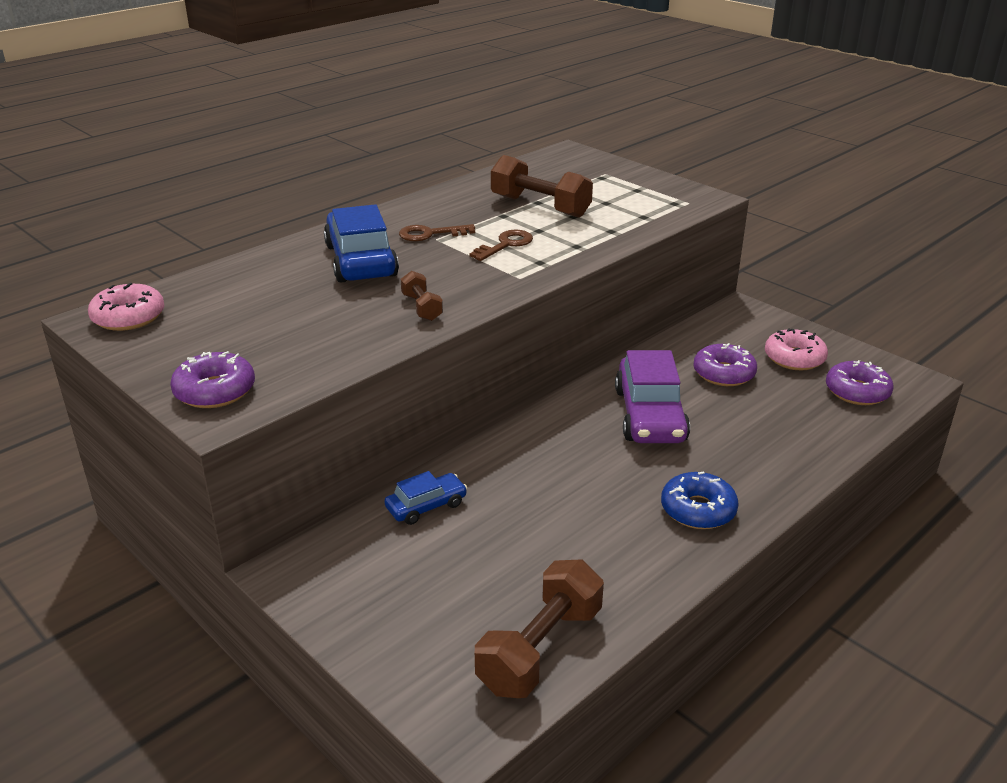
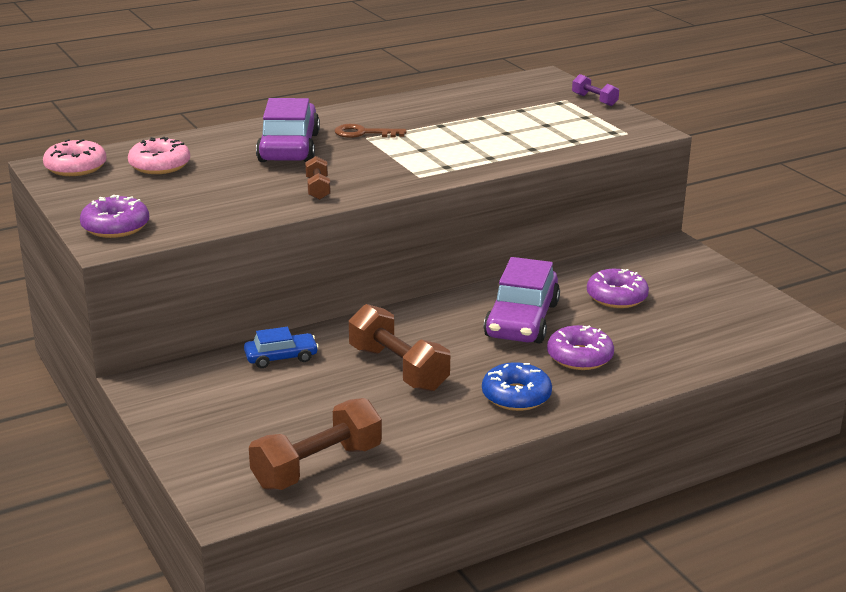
camera: 15 degrees right, 5 degrees down
blue car [324,204,399,283] -> purple car [256,98,320,162]
brown key [470,230,533,261] -> none
brown dumbbell [491,155,593,218] -> brown dumbbell moved to [349,304,450,392]
pink donut [765,328,828,370] -> pink donut moved to [128,137,190,174]
purple donut [826,360,893,405] -> purple donut moved to [547,325,614,370]
none -> purple dumbbell [572,74,619,106]

